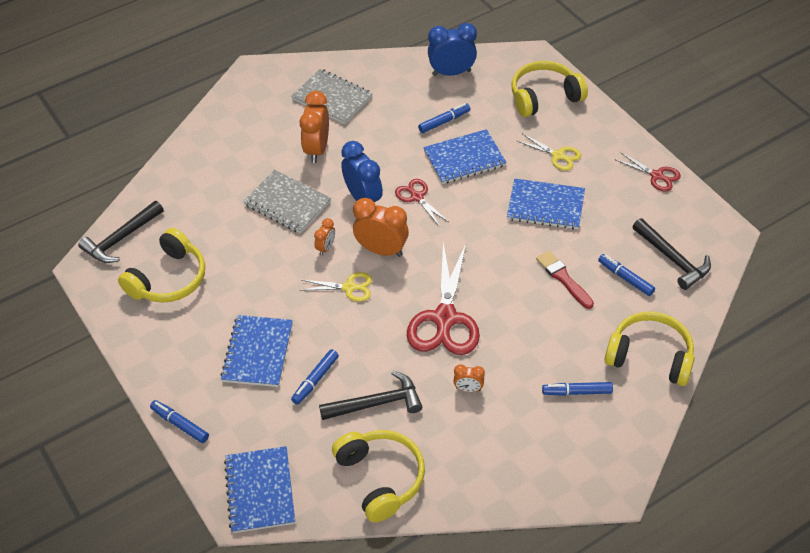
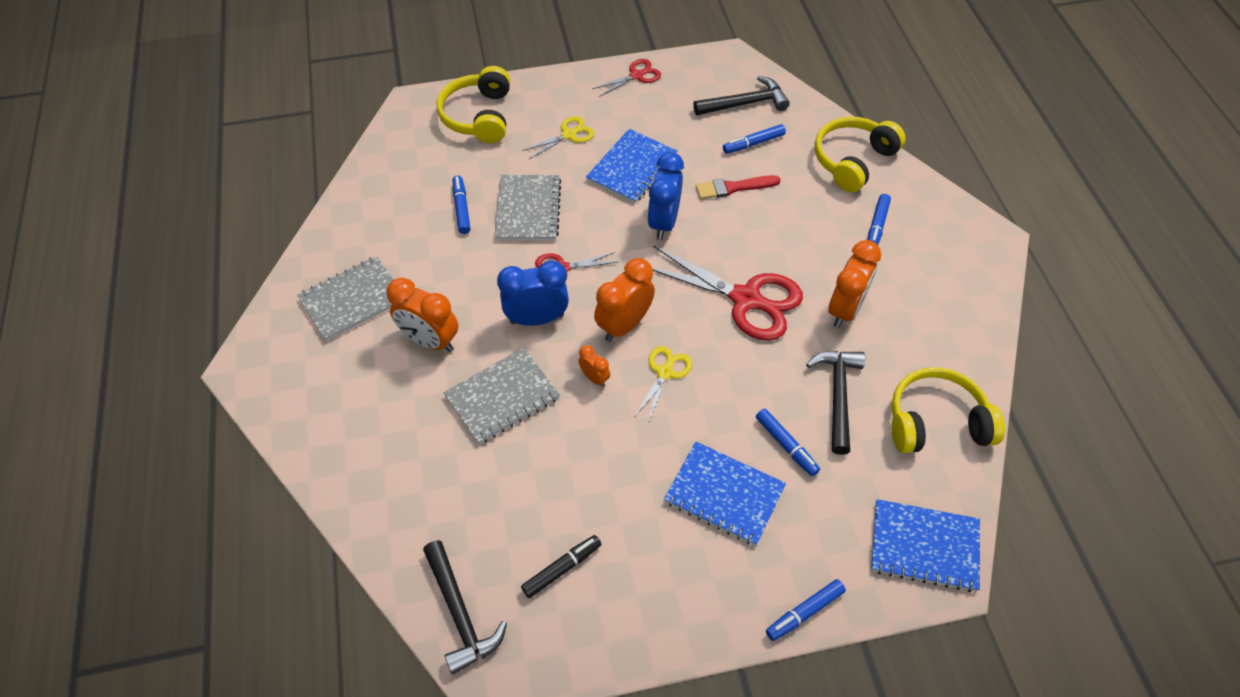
camera: 70 degrees left, 5 degrees up
yellow headphones [118,228,205,303] -> black marker [521,535,601,598]
blue notebook [423,129,507,184] -> grey notebook [494,175,561,240]
blue clock [428,23,477,76] -> blue clock moved to [647,152,684,240]
orange clock [454,364,485,392] -> orange clock [828,240,881,328], size x1.96

